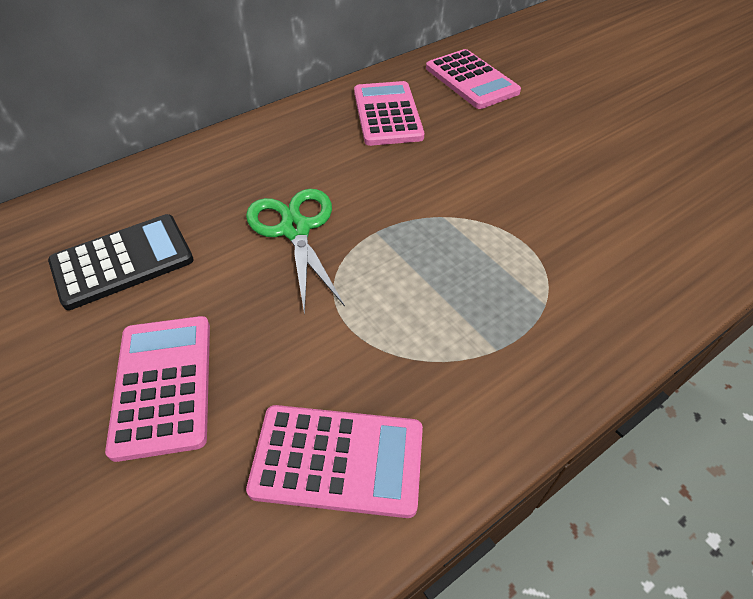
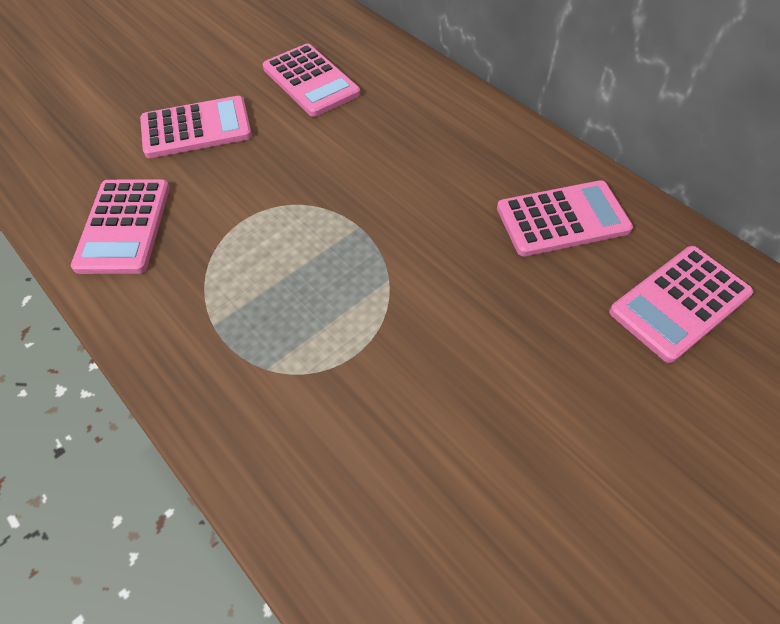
camera: 85 degrees right, 5 degrees up
black calculator [48,214,194,310] -> pink calculator [263,44,360,117]
green scissors [246,189,345,316] -> none

